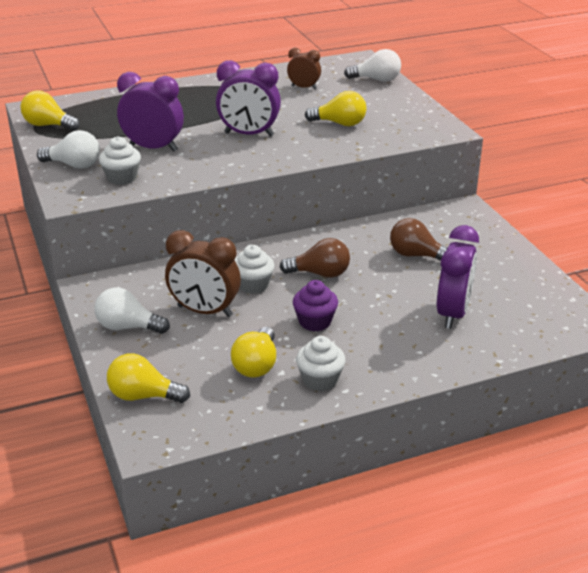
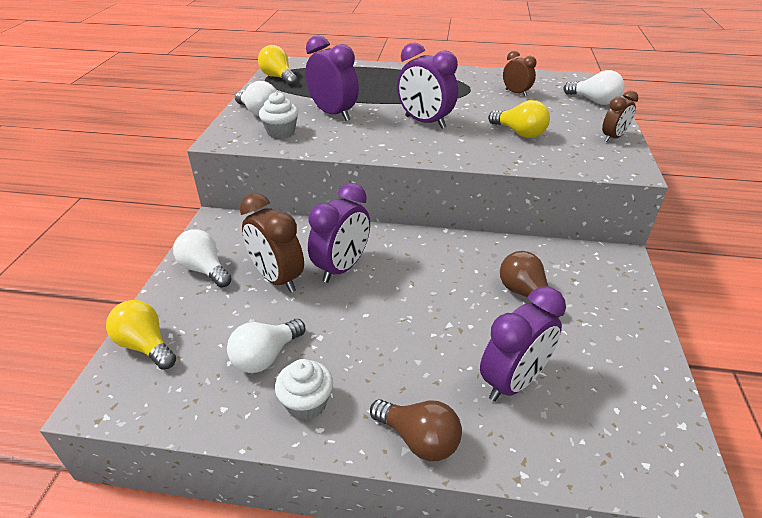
camera: 30 degrees right, 5 degrees up
yellow light bulb [231,327,276,378] -> white light bulb [227,319,305,373]
white cupcake [235,245,275,294] -> purple clock [308,183,370,283]
brown light bulb [279,238,350,278] -> brown light bulb moved to [370,399,462,461]
purple cupcake [293,280,338,331] -> none
none -> brown clock [602,90,638,142]

